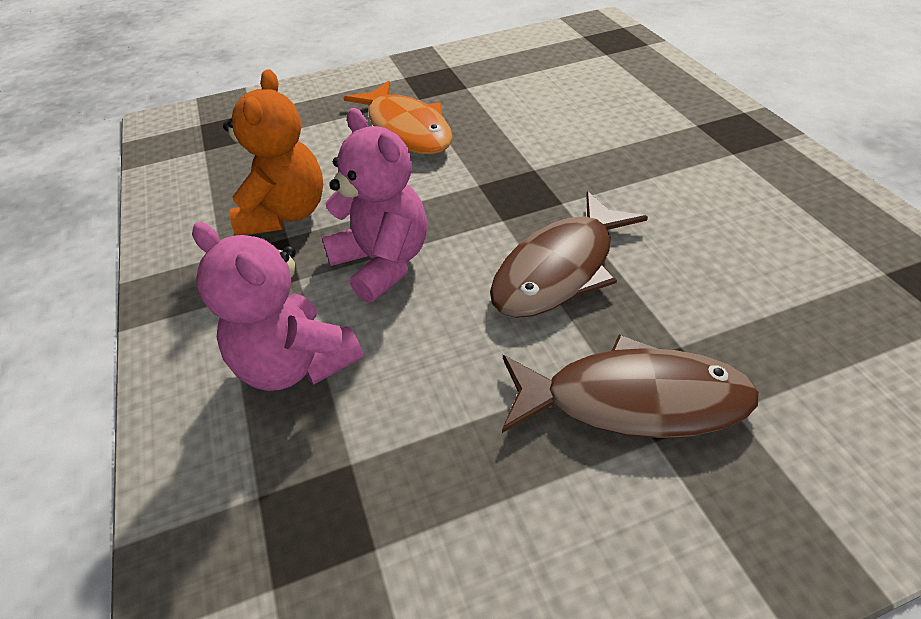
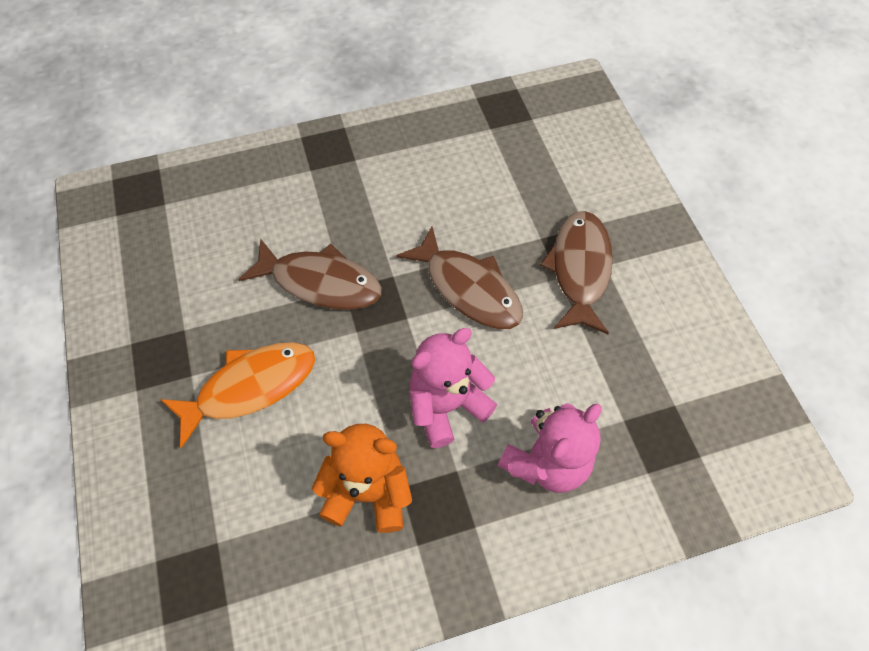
camera: 90 degrees left, 15 degrees up
none -> brown fish [238,238,382,310]

